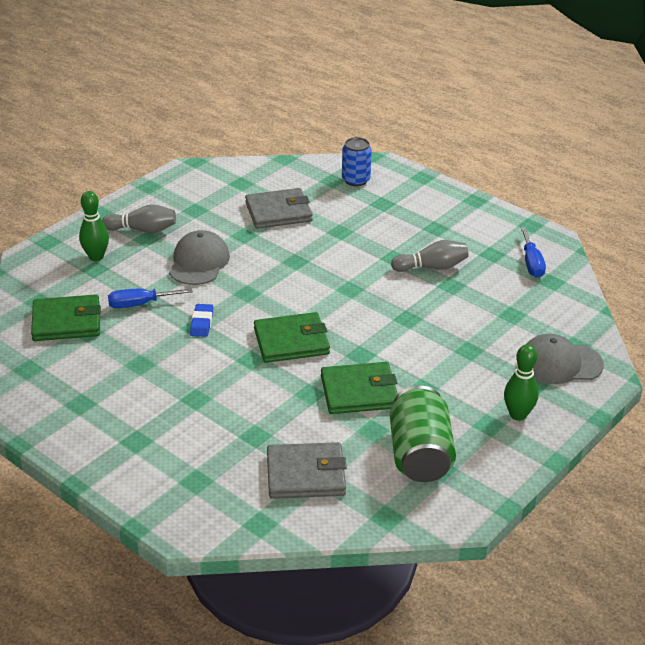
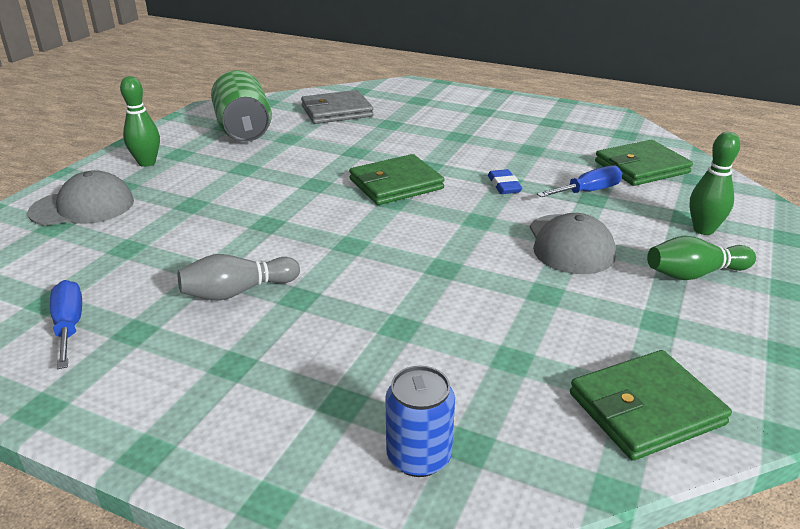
camera: 165 degrees right, 5 degrees down
grey bowling pin [102,204,176,233] -> green bowling pin [647,235,756,280]
grey wallet [245,188,313,229] -> none
green wallet [321,362,398,414] -> green wallet moved to [570,350,732,461]

